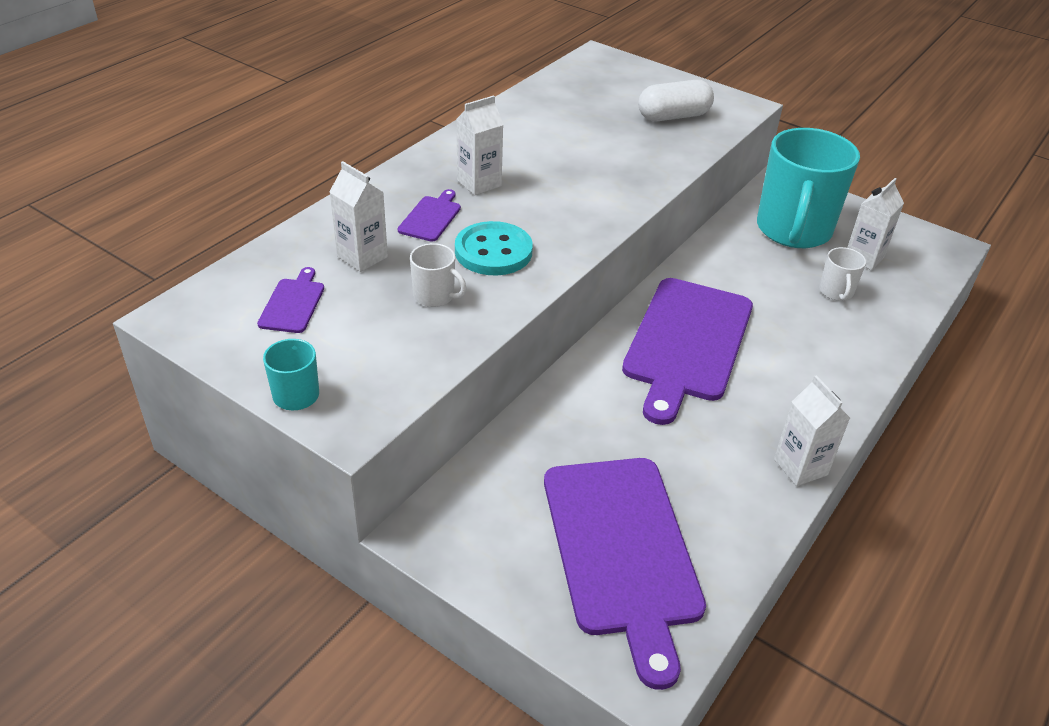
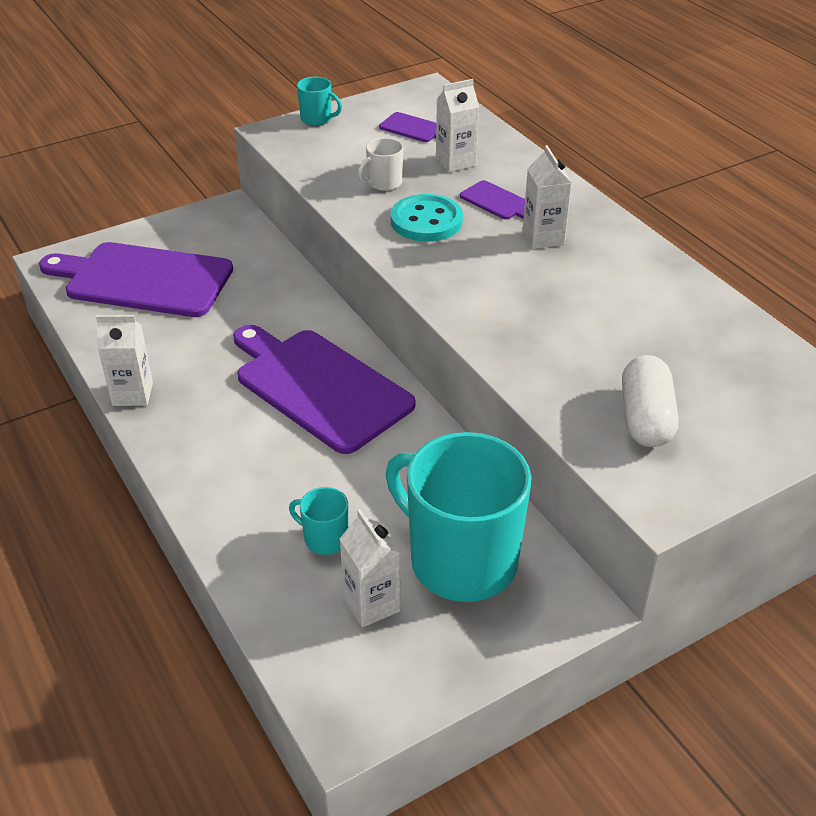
camera: 115 degrees right, 0 degrees up
white mug [819,247,866,301] -> turquoise mug [289,487,348,555]

